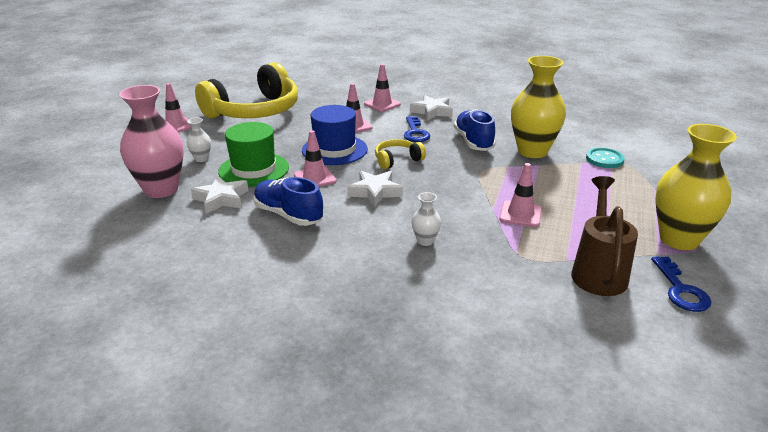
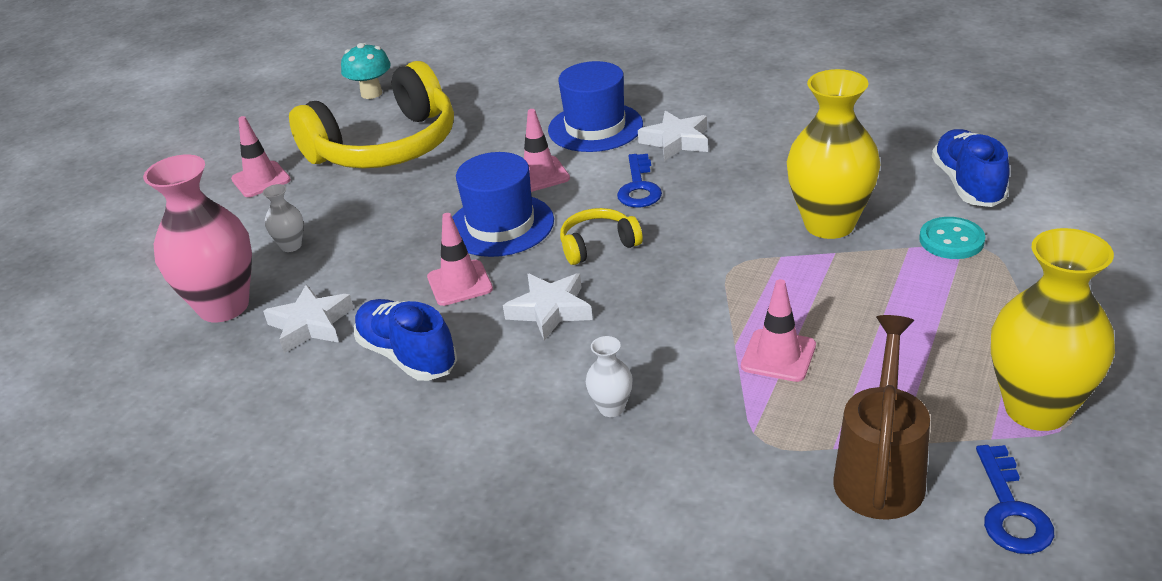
camera: 10 degrees right, 5 degrees up
green hat [218,122,289,187] -> none
pink traffic cone [364,64,401,112] -> blue hat [548,61,643,152]
blue shoe [454,109,496,151] -> blue shoe moved to [932,129,1010,207]
none -> turquoise mushroom [341,43,391,99]

